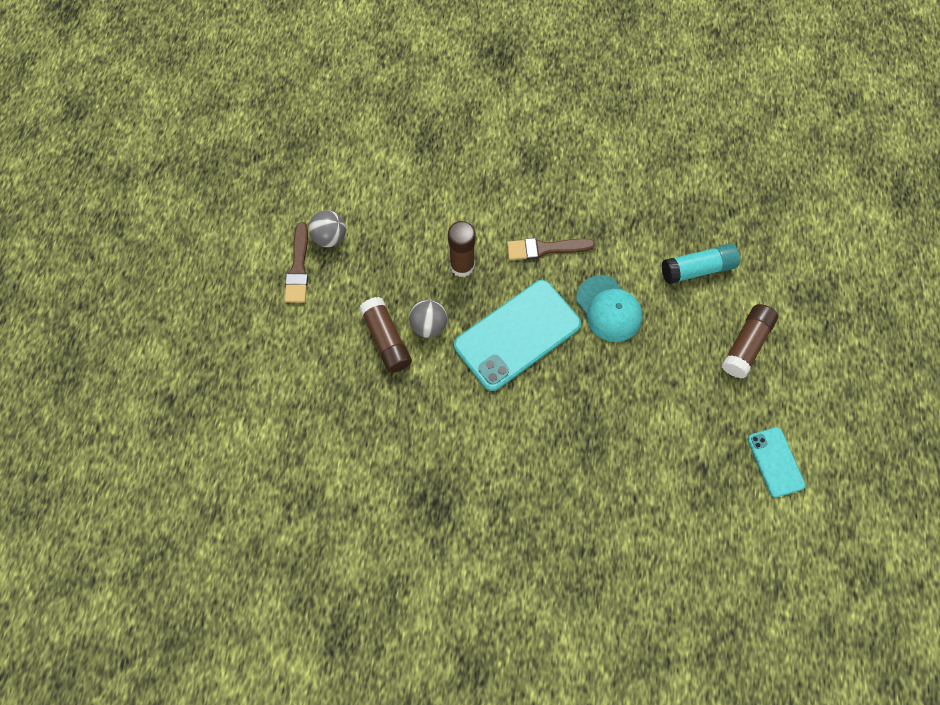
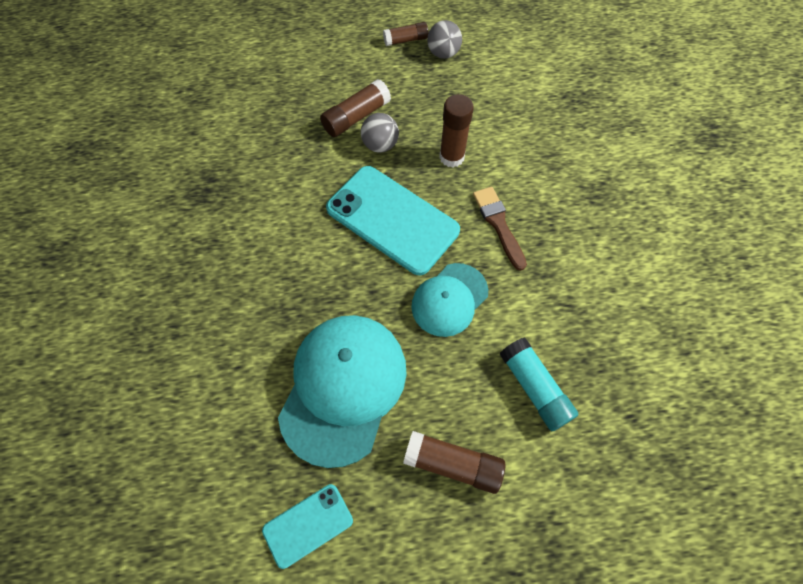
camera: 75 degrees right, 5 degrees down
brown brush [285,222,308,303] -> brown glue stick [383,22,429,46]
none -> turquoise cap [278,315,407,468]

